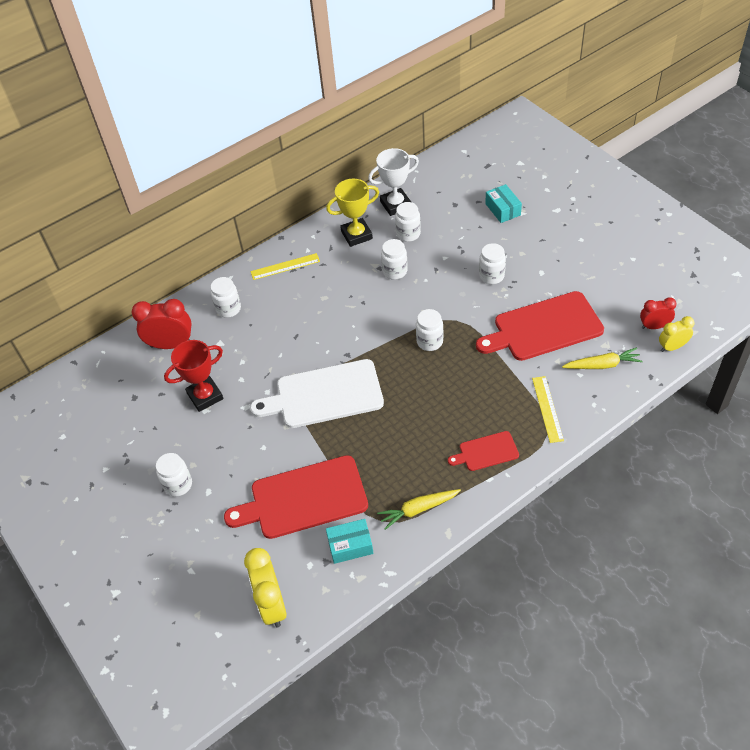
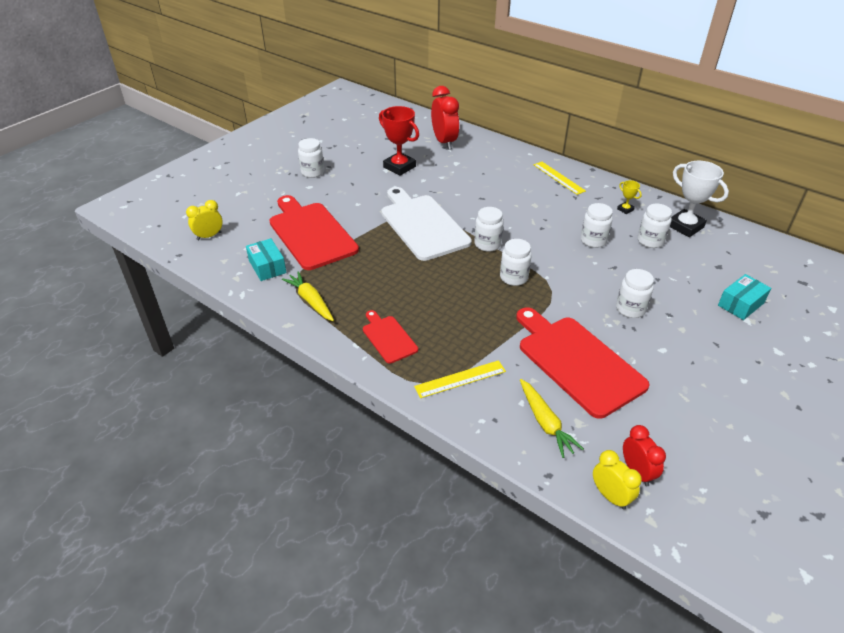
camera: 70 degrees right, 10 degrees down
white jar [211,277,241,318] -> white jar moved to [474,207,504,252]
yellow clock [244,548,286,627] -> yellow clock [186,200,223,240], size x0.61
yellow trophy [326,179,379,247] -> yellow trophy [617,180,642,214], size x0.47

